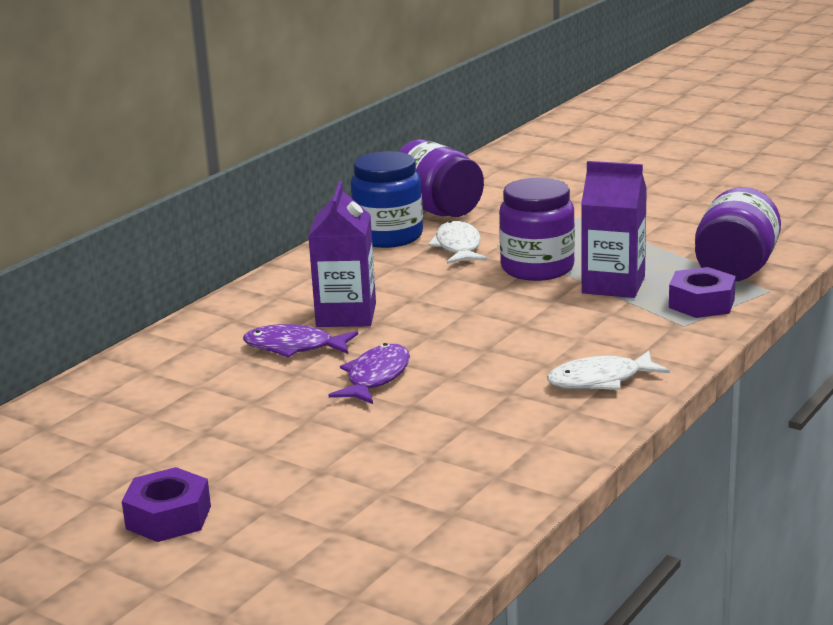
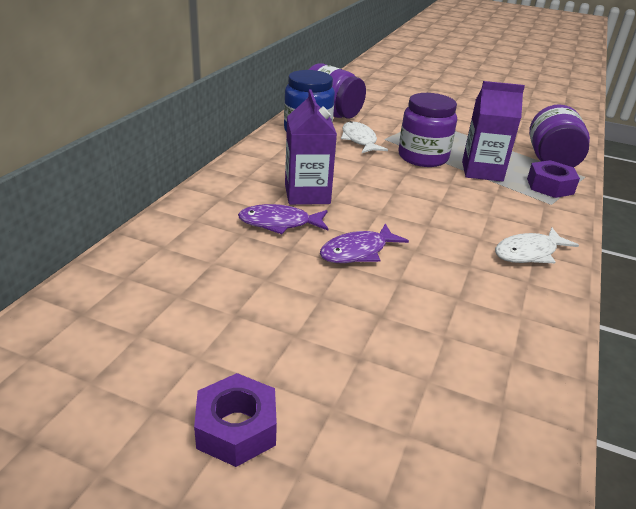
camera: 15 degrees left, 10 degrees up
purple fish [329,343,410,404] -> purple fish turned 135 degrees counterclockwise [320,224,409,263]

